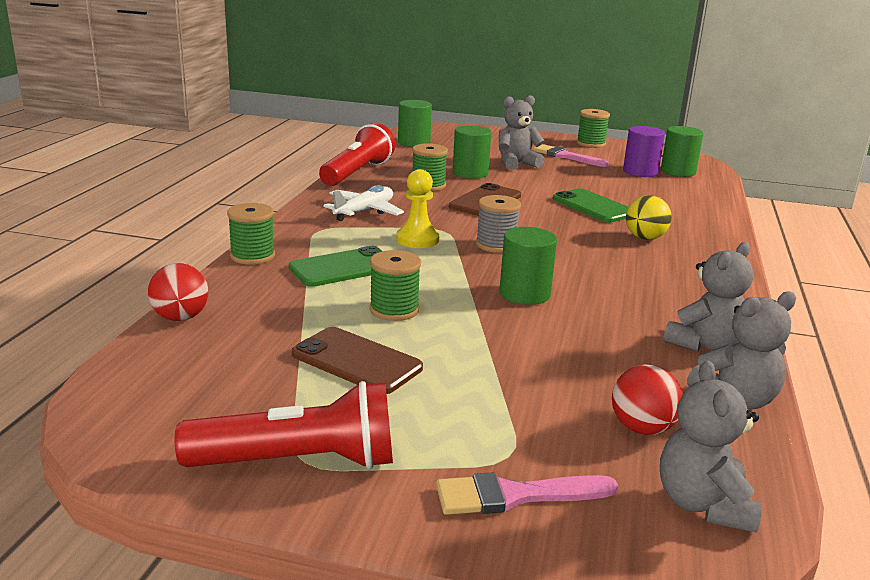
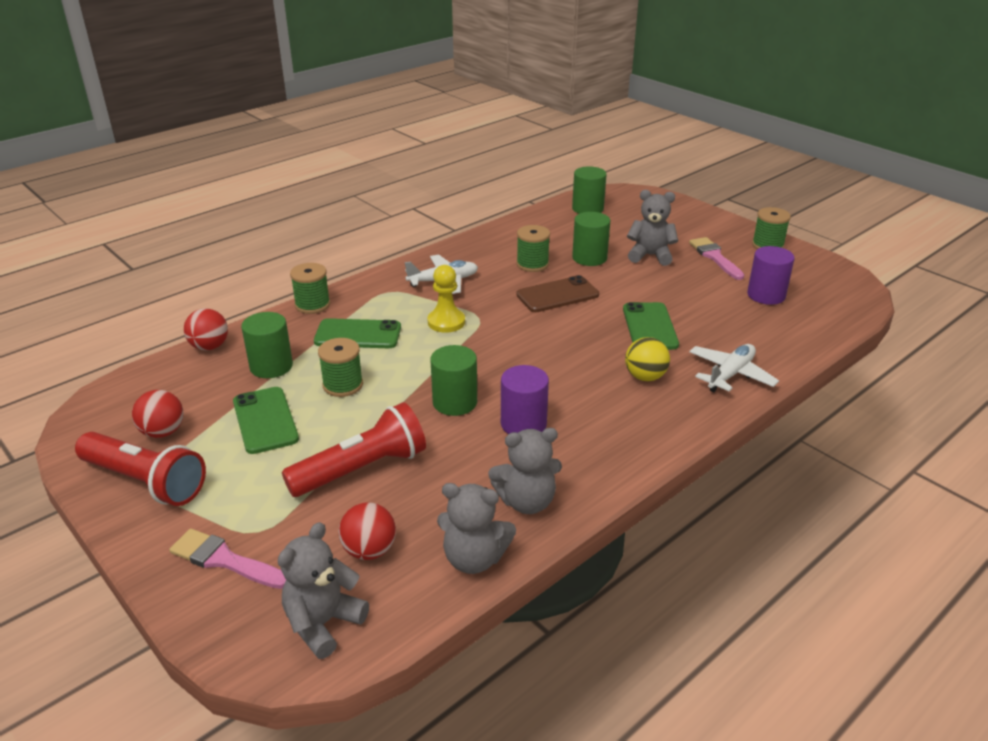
camera: 35 degrees right, 10 degrees up
brown phone [292,327,423,394] -> green phone [233,387,299,454]
red flashlight [319,123,395,186] -> red flashlight moved to [282,402,426,497]
grey spool [476,195,521,253] -> none
green cylinder [661,126,704,177] -> green cylinder moved to [241,312,293,378]
none -> red ball [132,390,184,438]
none -> purple cylinder [501,365,549,434]
none -> white plane [689,344,779,392]

